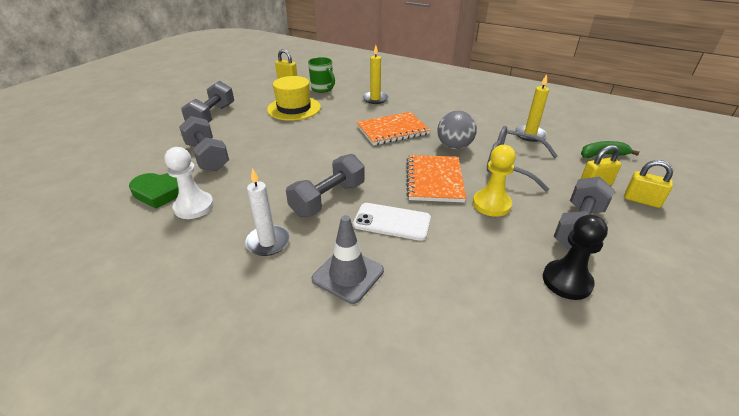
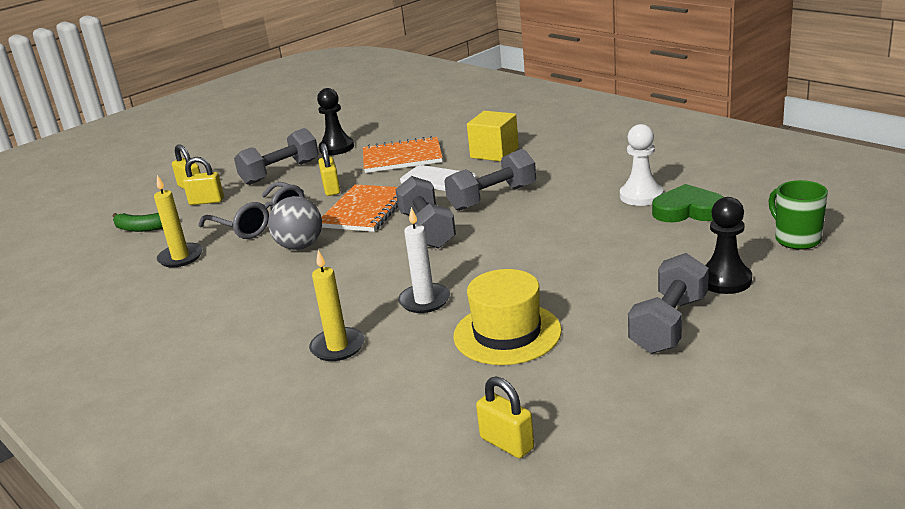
camera: 160 degrees left, 10 degrees down
grey dumbbell [179,116,229,171] -> grey dumbbell moved to [395,176,456,249]
white candle [245,168,290,256] -> white candle moved to [398,207,450,313]
green mug [308,57,335,93] -> green mug moved to [769,180,828,250]
grey traffic cone [312,215,384,304] -> yellow cube [467,111,519,161]
orange notebook [356,112,430,145] -> orange notebook moved to [363,136,442,173]
yellow pawn [473,145,516,217] -> yellow padlock [318,143,340,196]
none -> black pawn [705,197,752,294]

